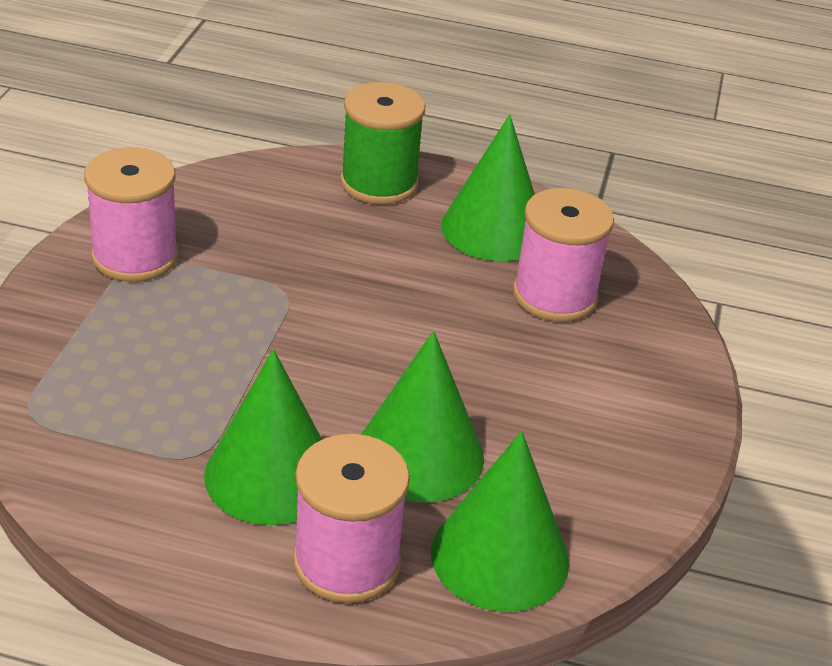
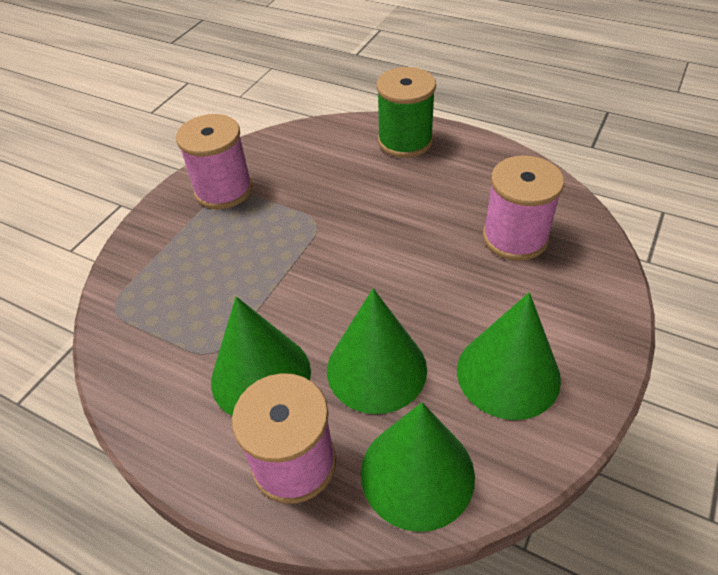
camera: 20 degrees right, 10 degrees up
green cone [441,114,535,261] -> green cone moved to [457,292,561,420]

